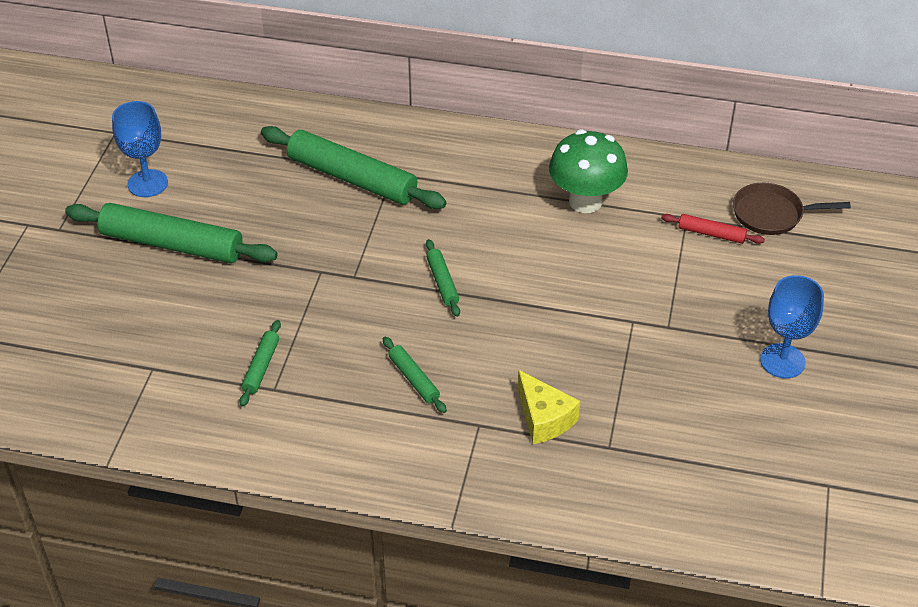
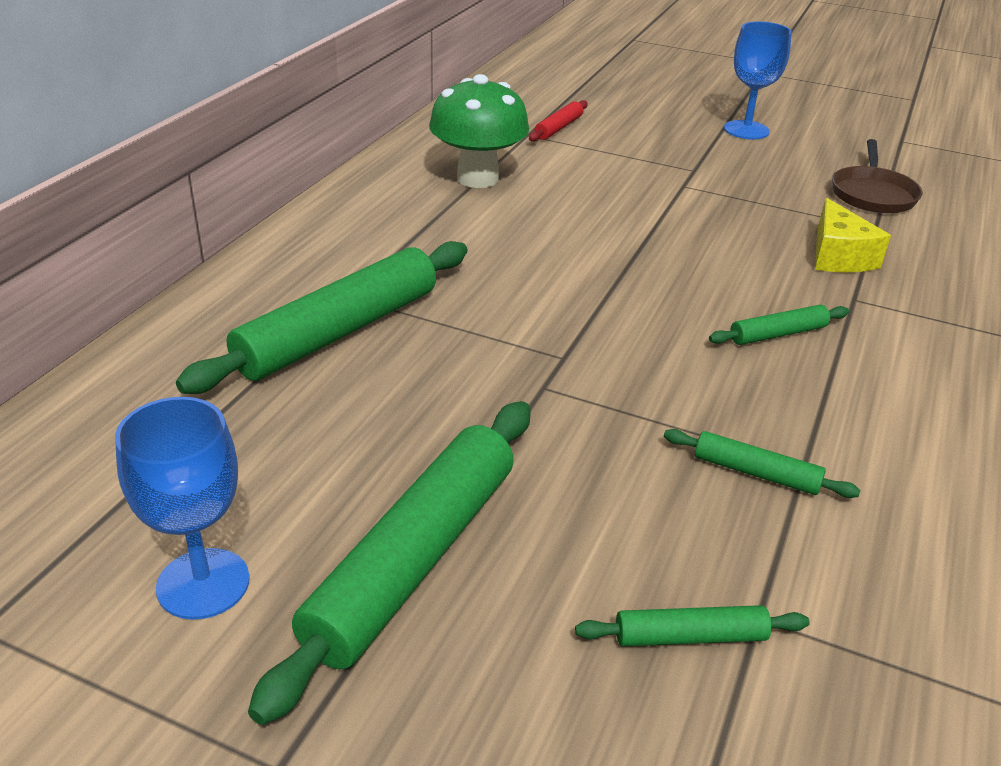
camera: 80 degrees left, 10 degrees down
green rolling pin [426,239,460,317] -> green rolling pin moved to [575,605,810,646]
yellow cheese [518,370,580,444] -> yellow cheese turned 105 degrees clockwise [815,198,891,272]
brown pan [733,183,851,235] -> brown pan moved to [832,139,923,213]

